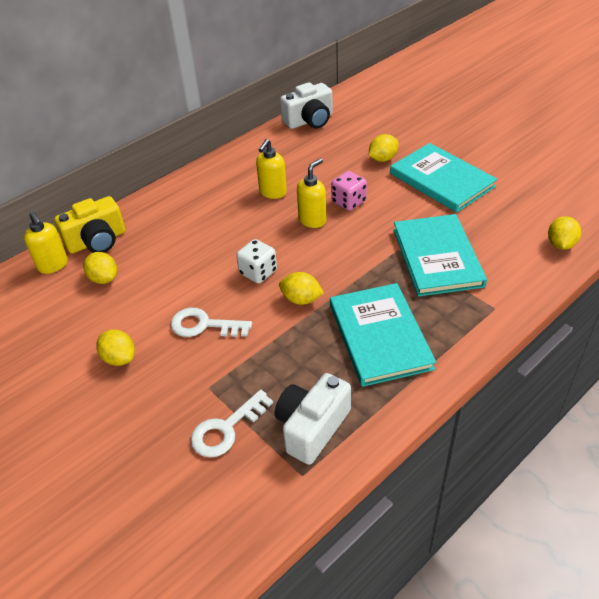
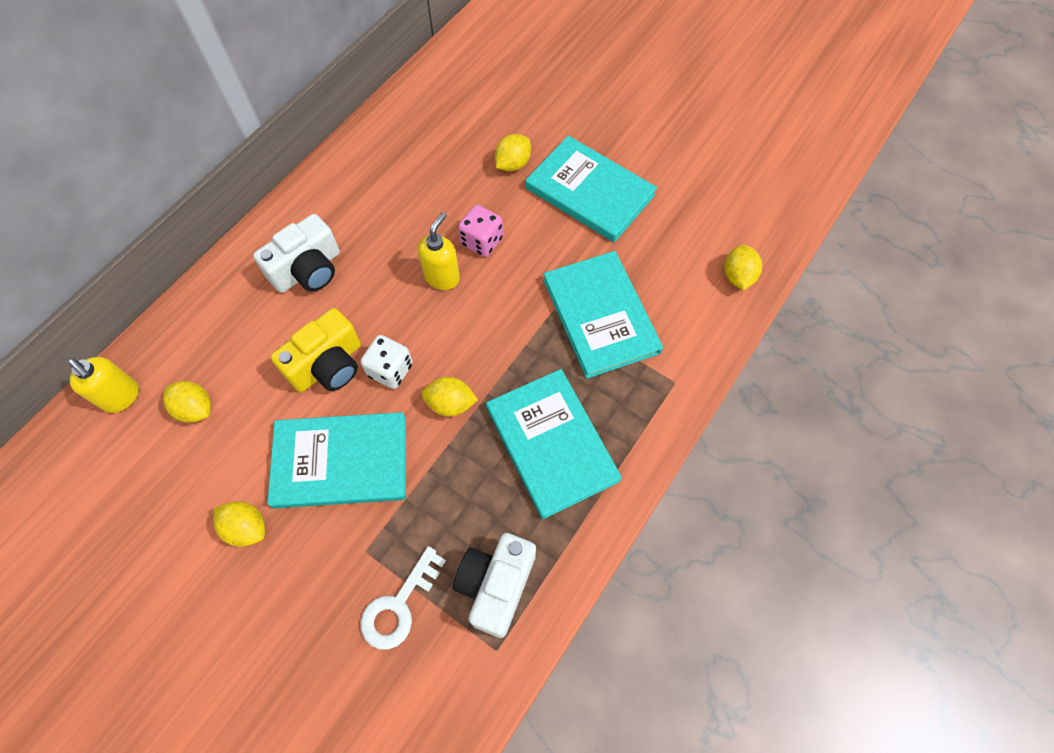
camera: 15 degrees left, 20 degrees up
yellow camera [54,196,125,254] -> yellow camera moved to [271,308,361,392]
white key [171,308,252,337] -> turquoise book [267,412,406,508]
yellow soap dispenser [256,139,287,199] -> none
white camera [280,82,333,129] -> white camera moved to [253,214,340,293]

